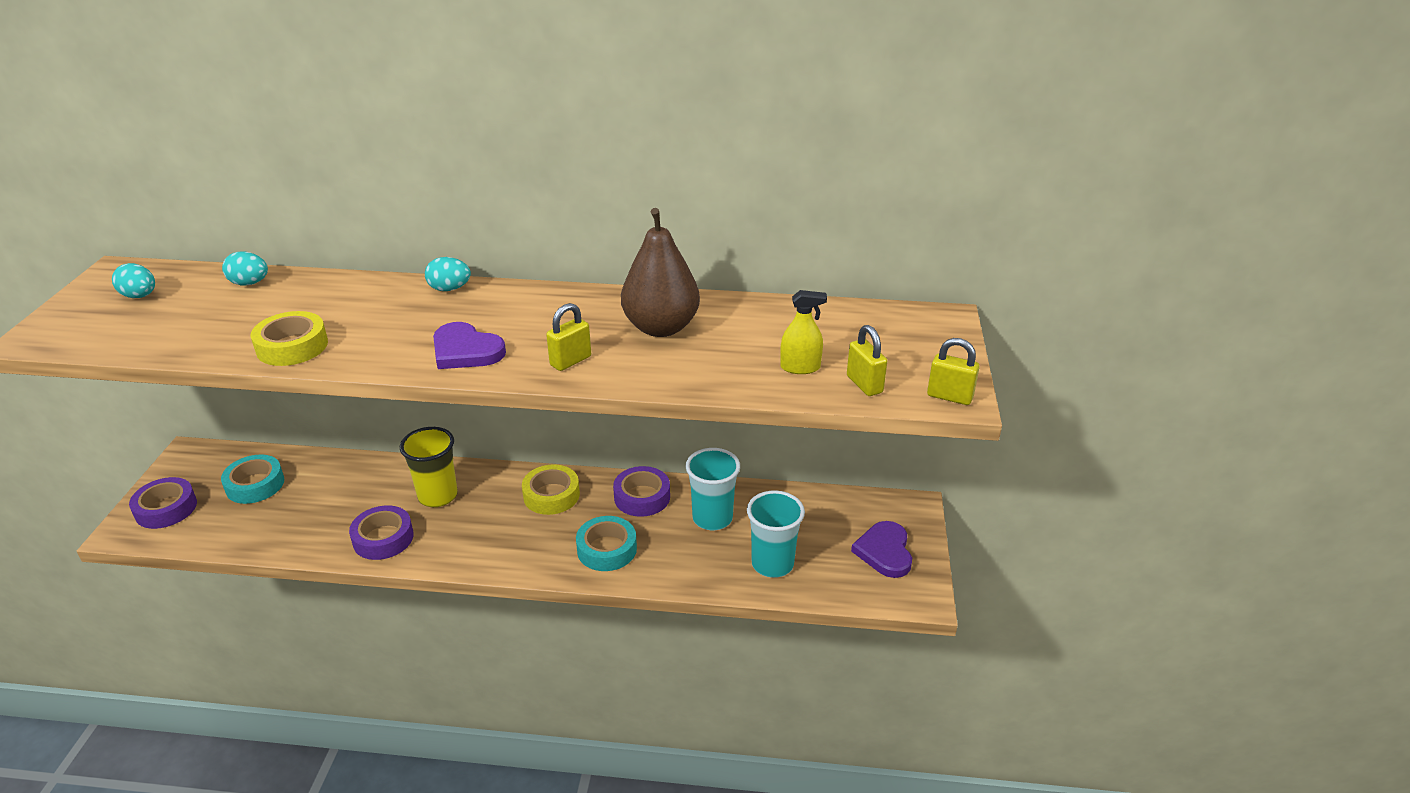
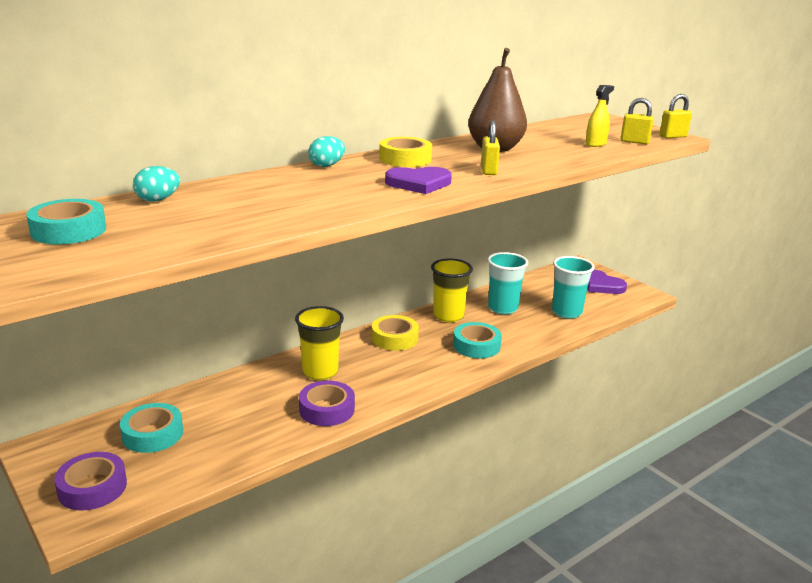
camera: 45 degrees left, 10 degrees down
turquoise egg [112,263,155,298] -> turquoise tape [26,199,106,244]
yellow tape [251,311,328,366] -> yellow tape moved to [379,137,432,167]
purple tape [613,466,670,517] -> yellow cup [431,259,473,323]

